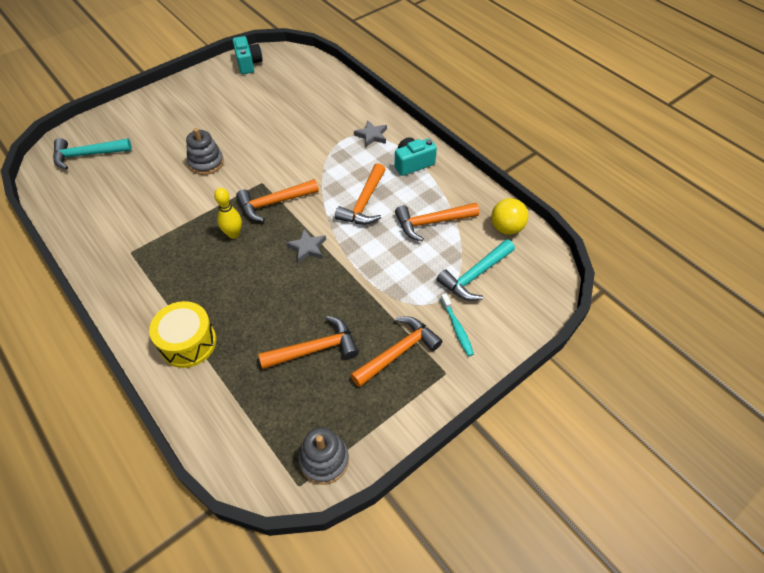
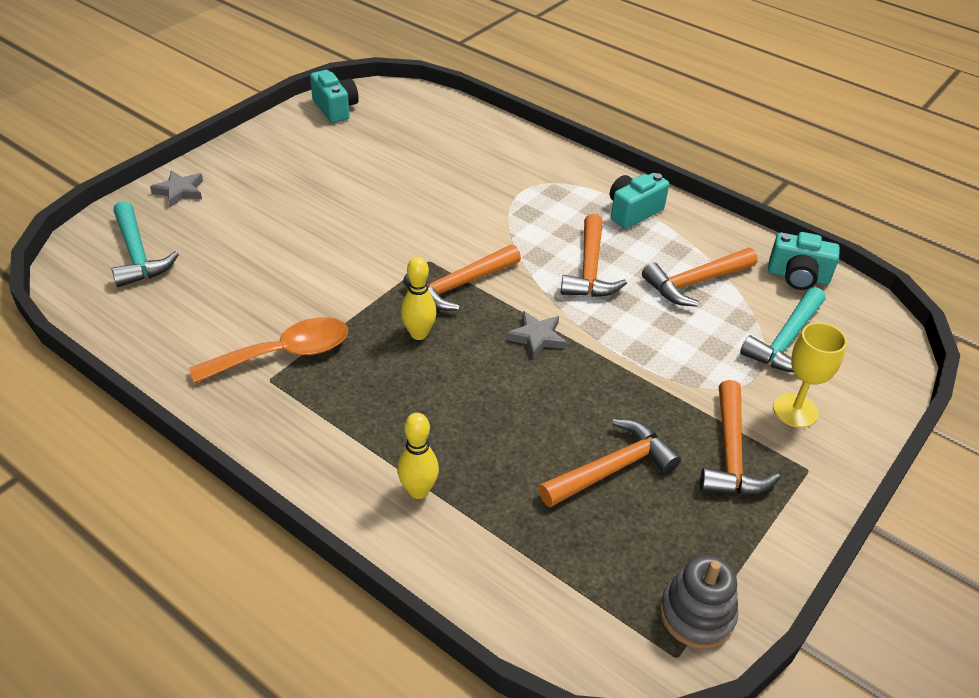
camera: 15 degrees left, 10 degrees down
turquoise hammer [53,138,132,170] -> turquoise hammer turned 90 degrees counterclockwise [112,201,179,287]
yellow drum [149,301,217,368] -> yellow bowling pin [397,413,439,499]
grey stacking toy [186,128,224,175] -> none
orange hammer [351,316,443,387] -> orange hammer turned 150 degrees clockwise [700,380,781,495]
grey star [354,120,387,147] -> grey star moved to [150,170,203,207]
turquoise toothbrush [441,294,474,356] -> yellow goblet [773,322,847,428]
yellow ball [491,198,528,235] -> turquoise camera [768,232,840,290]
none -> orange spoon [189,317,348,383]

